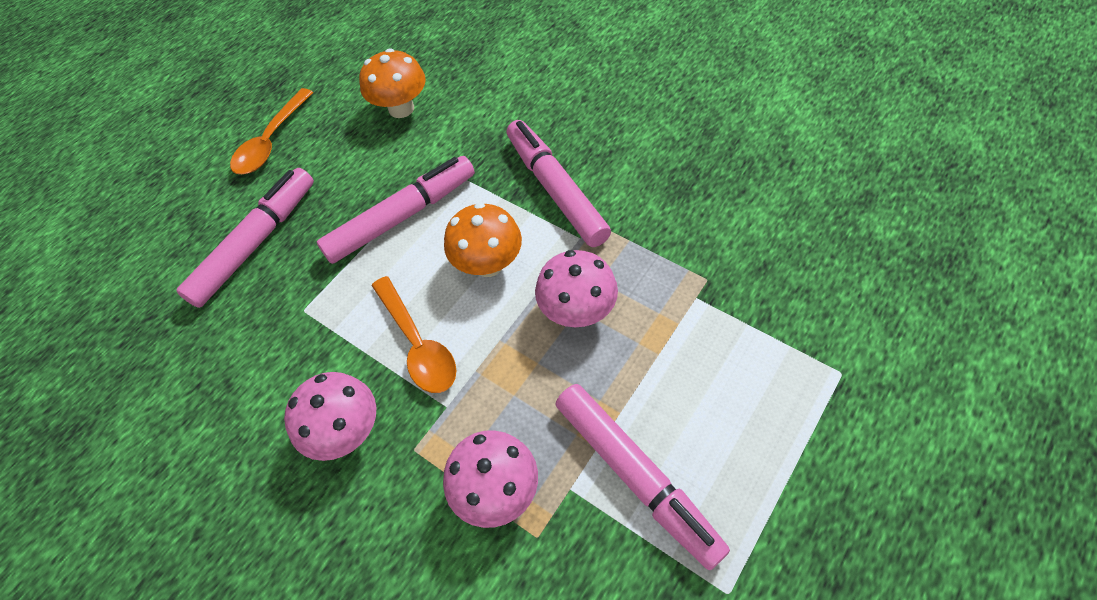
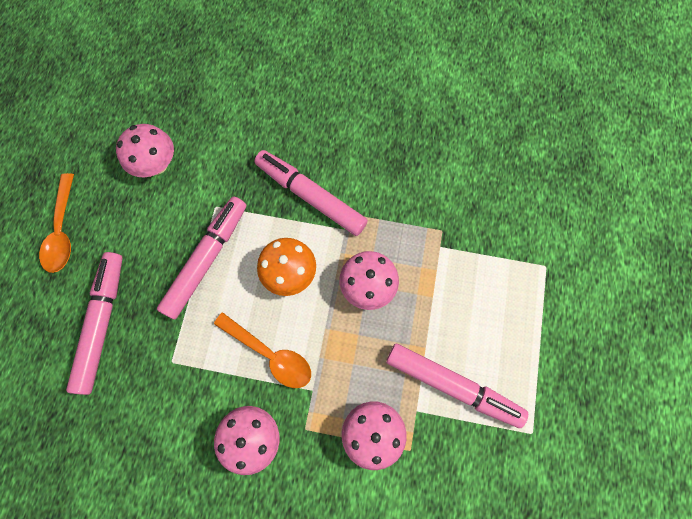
camera: 30 degrees left, 15 degrees up
orange mushroom [359,48,426,118] -> pink mushroom [116,124,174,177]

